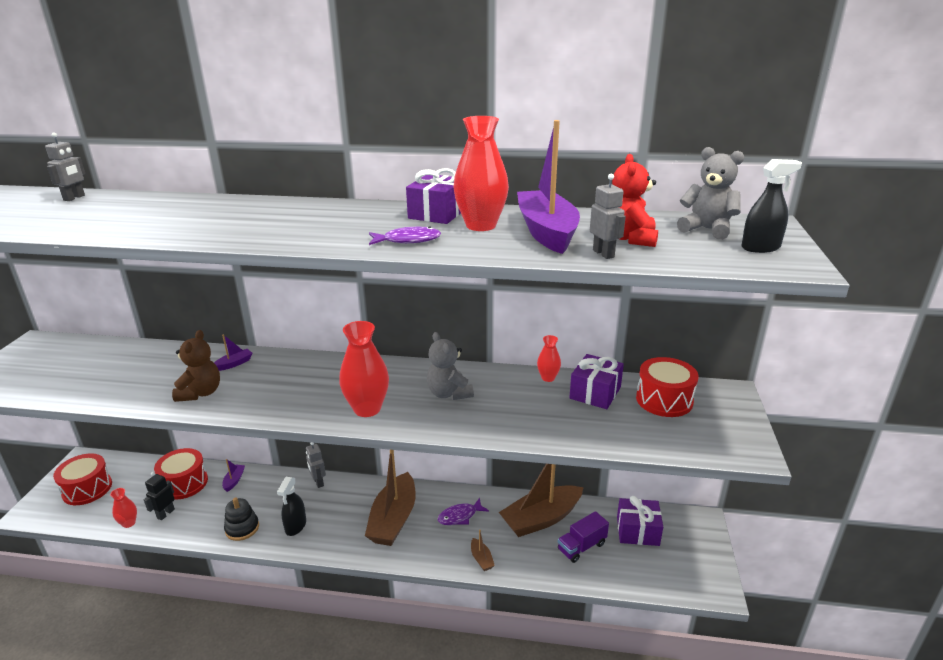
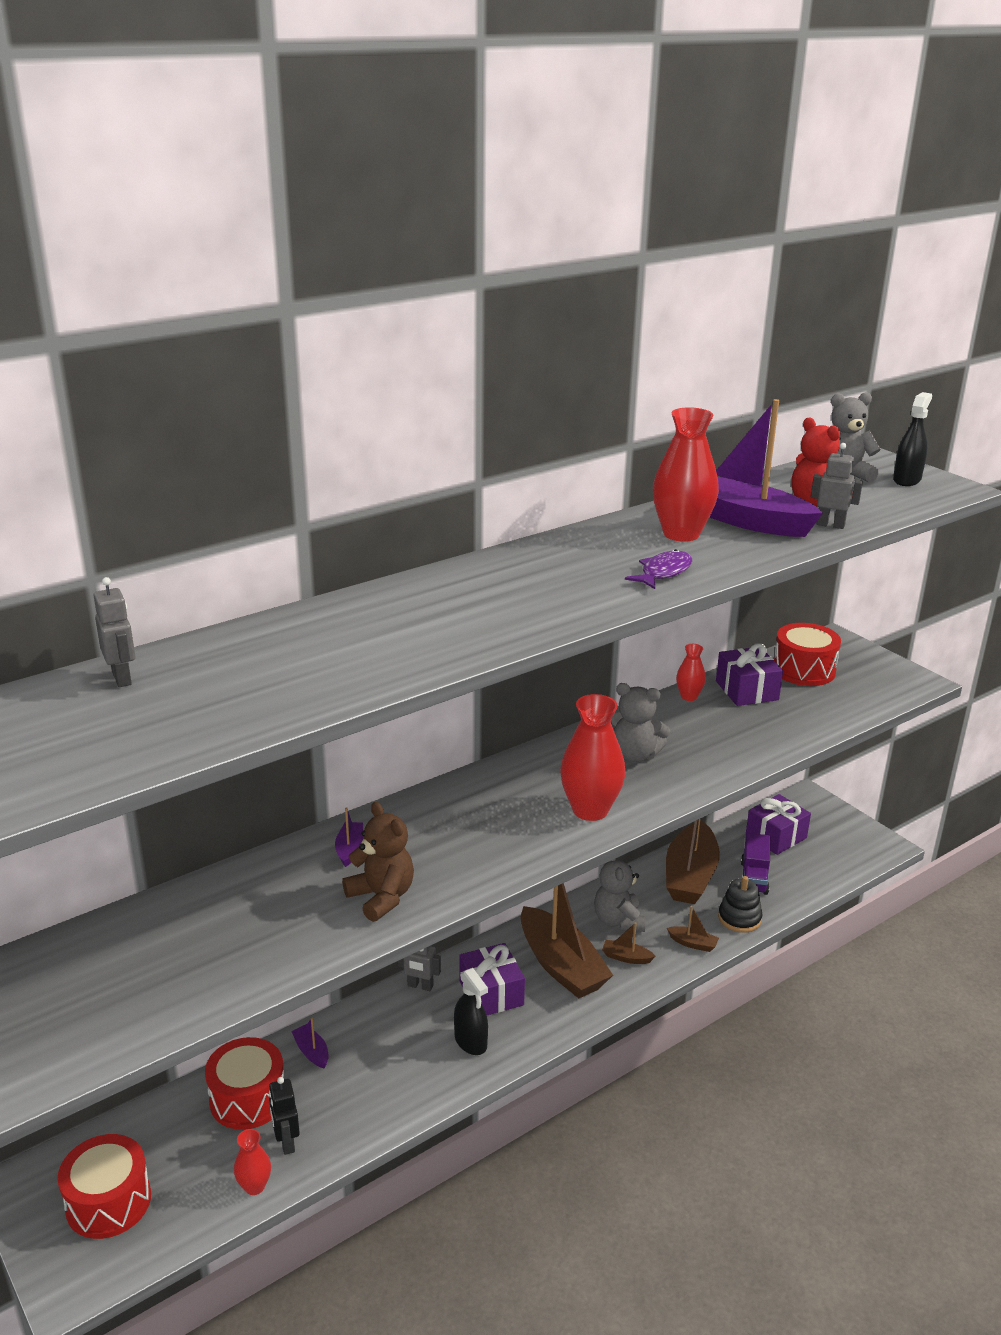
camera: 45 degrees left, 0 degrees up
black stacking toy [224,498,259,541] -> black stacking toy moved to [718,876,762,933]
purple gift [406,168,461,224] -> purple gift moved to [460,943,525,1016]
purple fish [437,498,489,525] -> grey teddy bear [594,859,646,932]
none -> brown boat [602,922,655,964]

